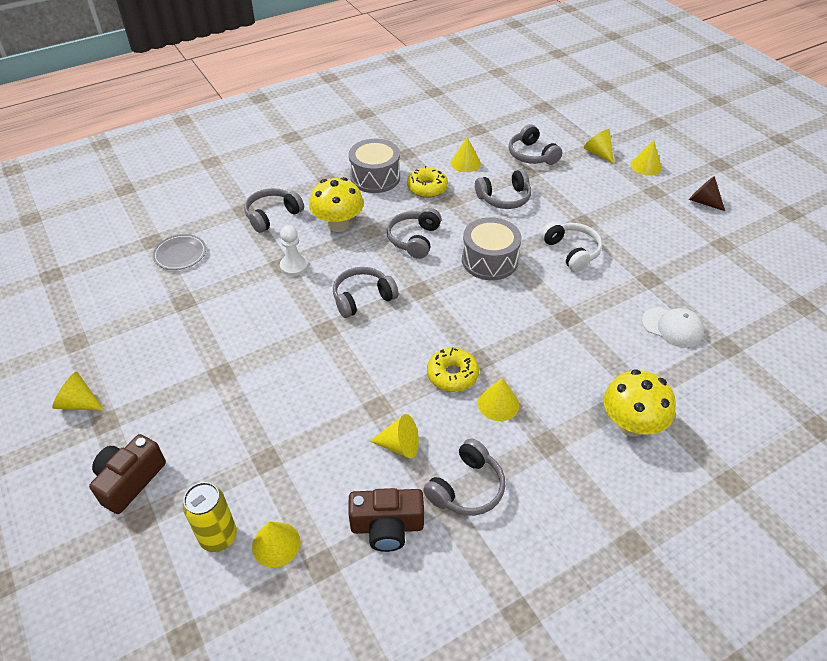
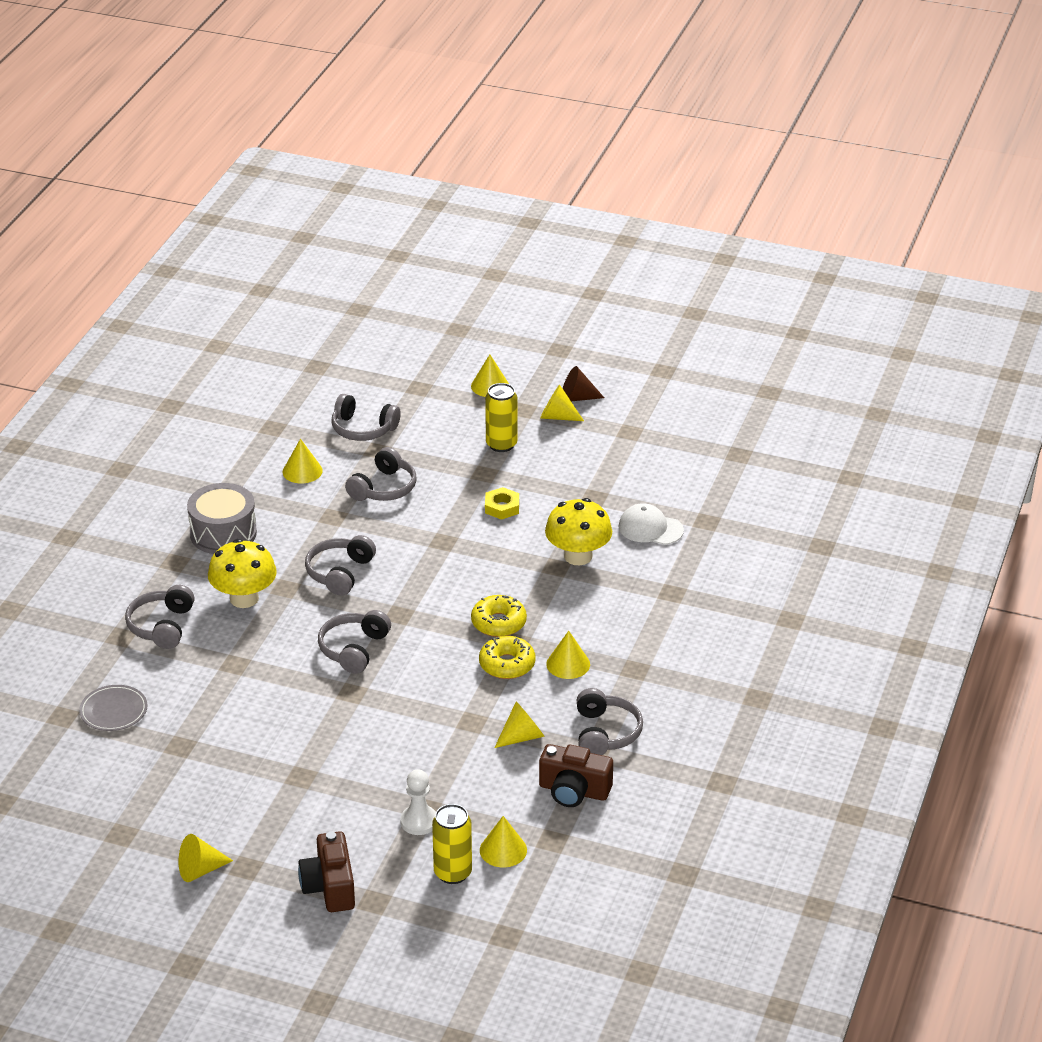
camera: 40 degrees left, 10 degrees down
white pawn [280,225,308,276] -> white pawn moved to [400,769,436,835]
brown camera [348,488,424,552] -> brown camera turned 60 degrees clockwise [539,744,613,807]
grey headphones [386,208,442,259] -> grey headphones turned 45 degrees clockwise [305,535,376,596]
yellow donut [407,166,448,198] -> yellow donut moved to [471,595,527,637]
grey drum [462,217,522,280] -> none
white headphones [541,221,602,272] -> yellow nut [485,487,519,520]
yellow cone [584,129,614,164] -> yellow cone moved to [540,385,584,421]
yellow mushroom [603,369,676,436] -> yellow mushroom moved to [545,498,612,565]
white cap [642,307,704,348] -> white cap turned 150 degrees counterclockwise [619,503,684,545]
none -> yellow can [485,383,518,452]

